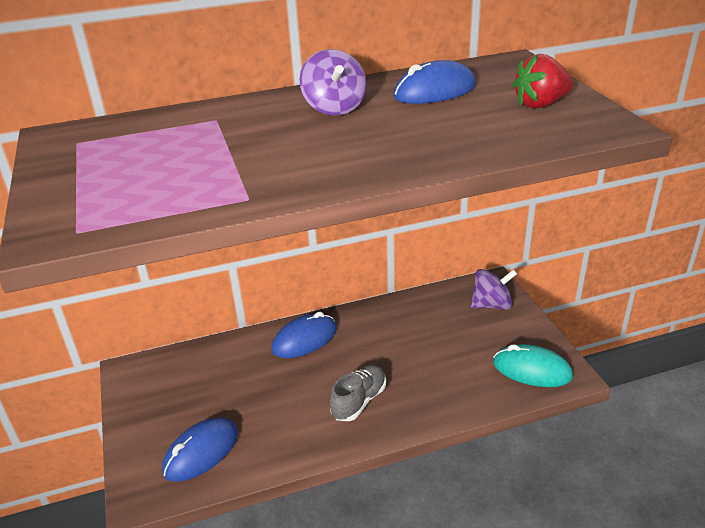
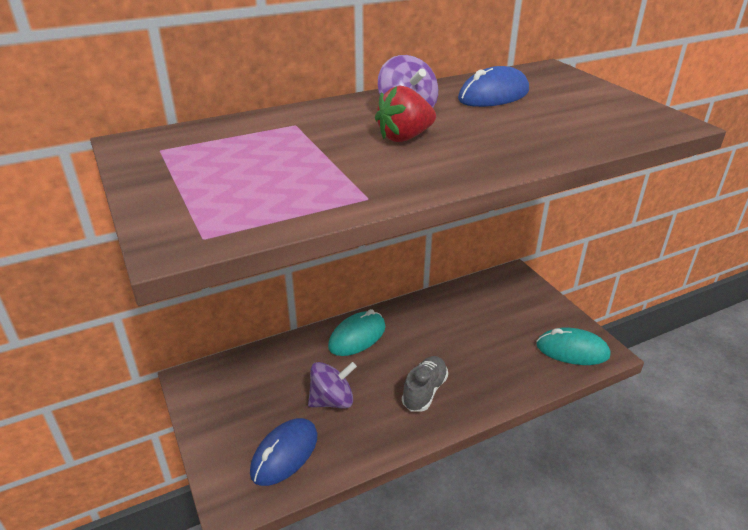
camera: 10 degrees left, 0 degrees up
blue mouse [271,312,337,358] -> turquoise mouse [328,309,386,356]
purple spinning top [471,269,517,310] -> purple spinning top moved to [308,362,357,409]
red strawberry [512,54,573,109] -> red strawberry moved to [375,86,436,142]

